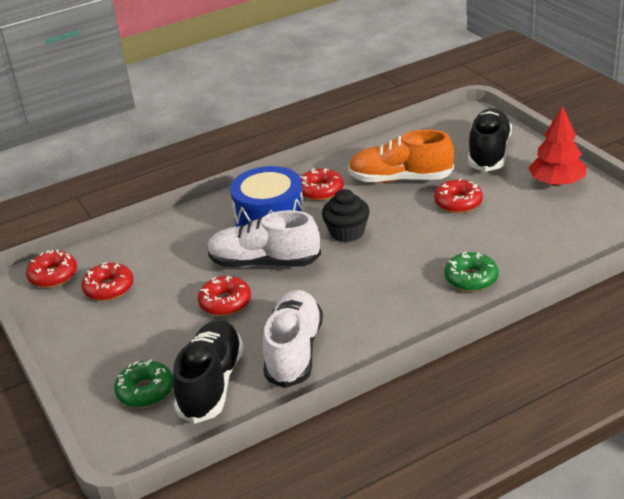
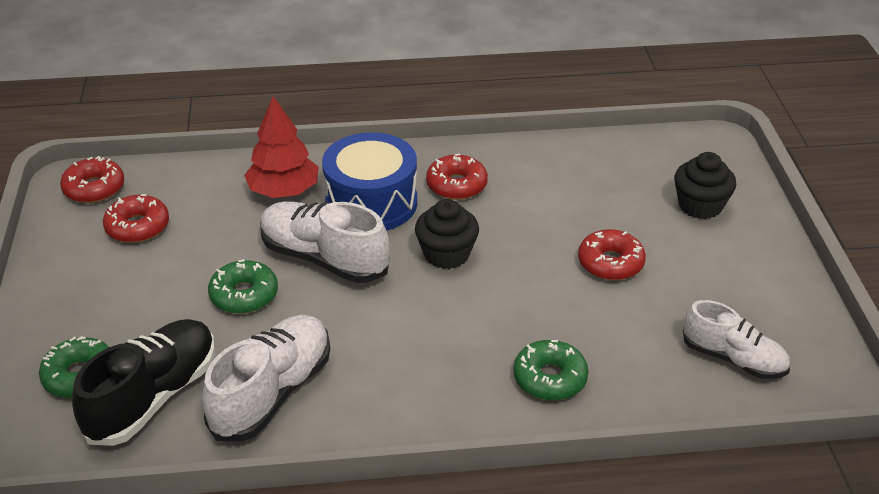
camera: 20 degrees right, 5 degrees up
red donut [198,276,251,316] -> green donut [208,259,278,314]
orange shoe [348,130,454,183] -> none
black shoe [468,108,512,172] -> black cupcake [674,152,736,219]
red tree [528,106,587,186] -> red tree moved to [244,96,319,198]
none -> white shoe [683,300,790,379]

